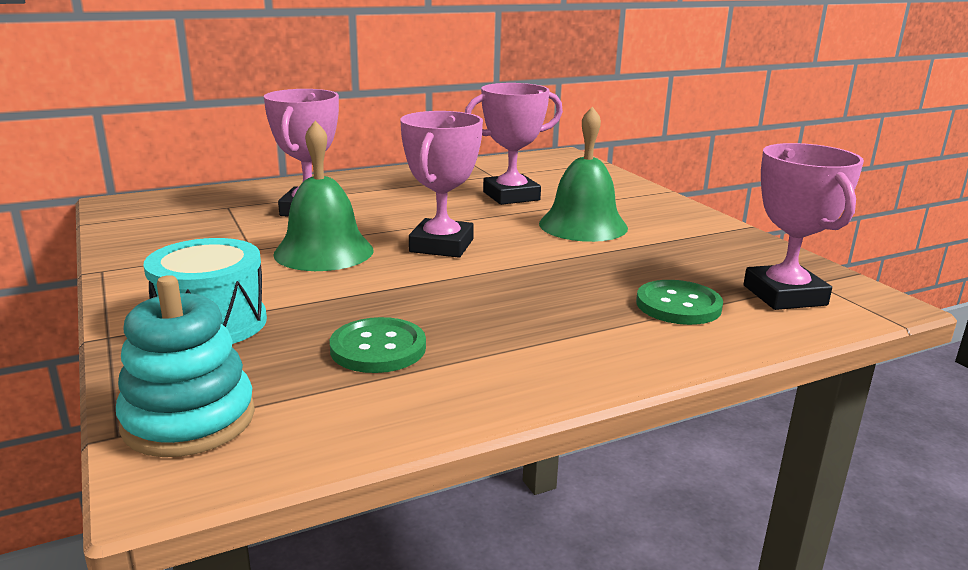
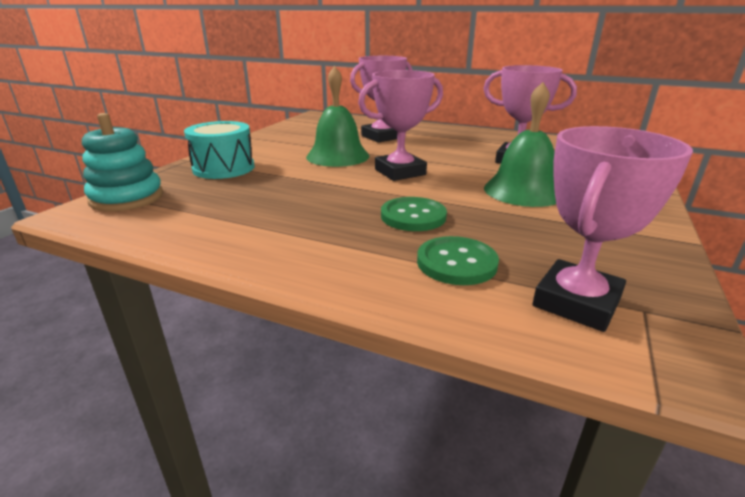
camera: 50 degrees right, 5 degrees up
green button [330,317,426,373] -> green button moved to [381,197,447,231]

